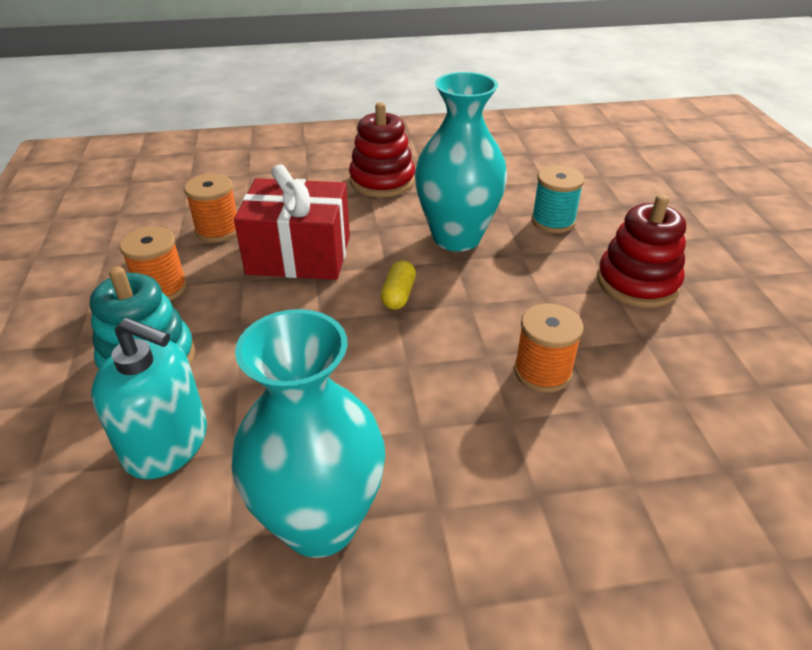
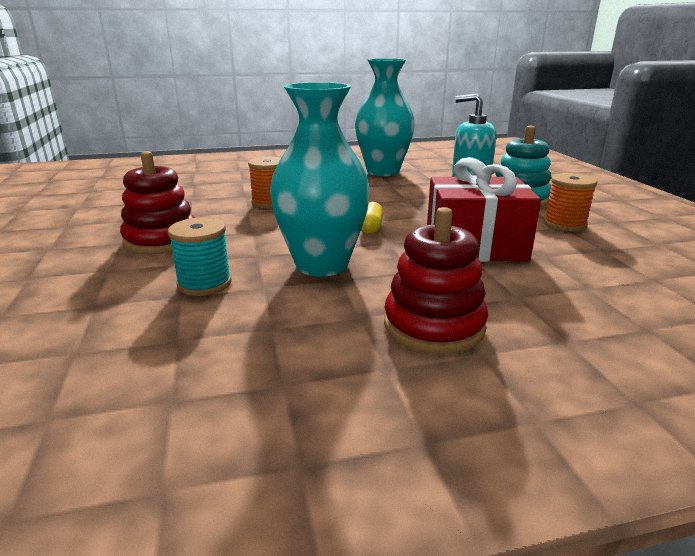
camera: 175 degrees right, 15 degrees down
orange spool [184,174,237,242] -> none

